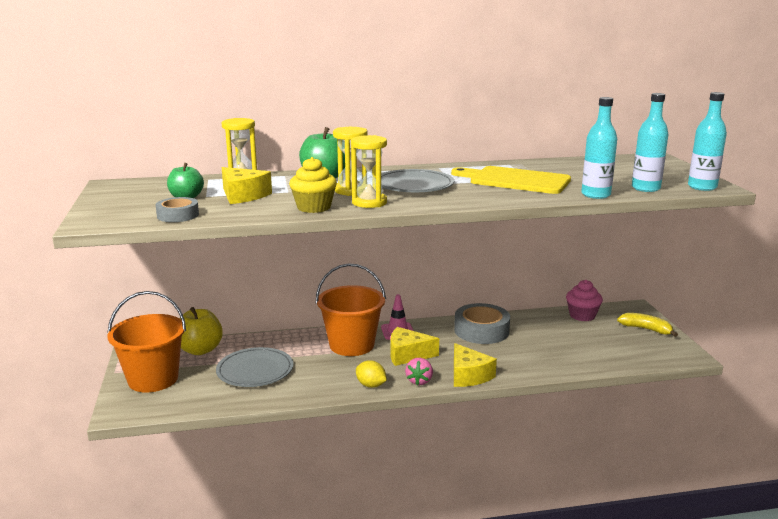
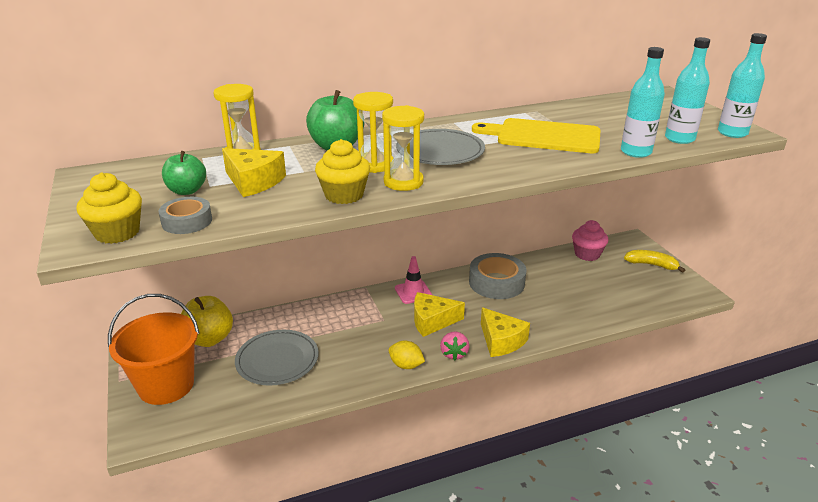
camera: 10 degrees left, 10 degrees up
orange bucket [316,263,386,356] -> none
none -> yellow cupcake [77,173,142,244]

